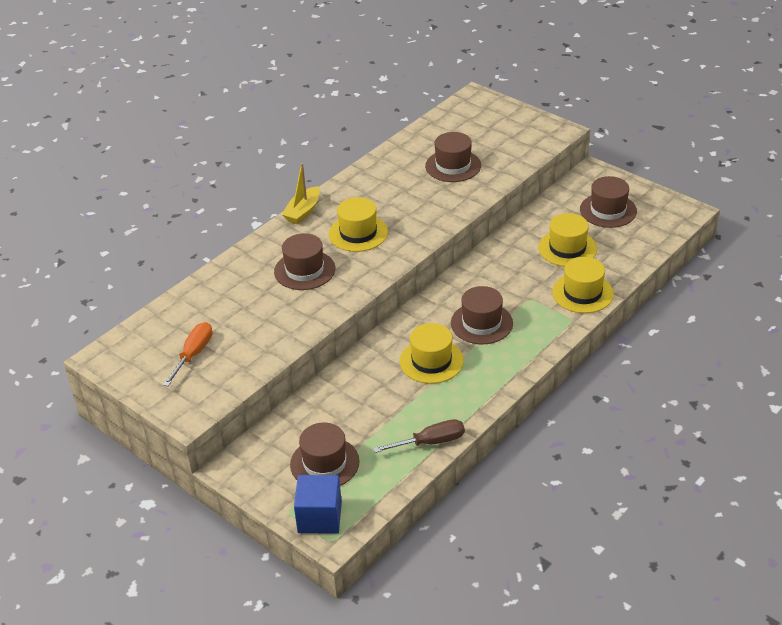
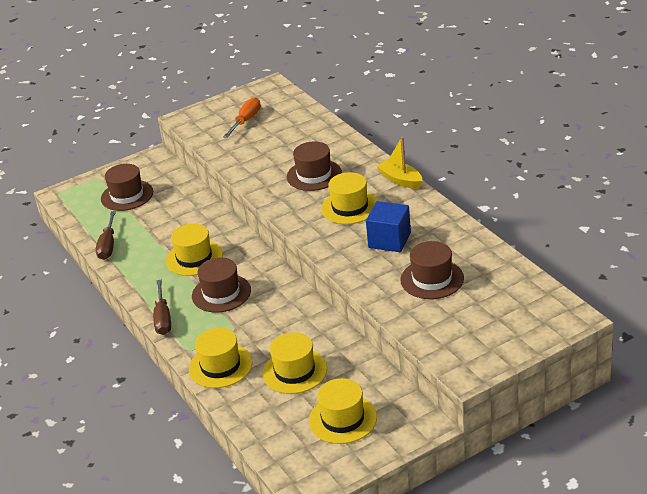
camera: 110 degrees right, 5 degrees down
orange screwdriver [163,322,212,386] -> orange screwdriver turned 105 degrees counterclockwise [223,97,261,138]
blue cube [294,475,342,533] -> blue cube moved to [366,201,411,252]
brown hat [580,176,637,228] -> yellow hat [309,378,377,444]
none -> brown screwdriver [153,280,171,335]

